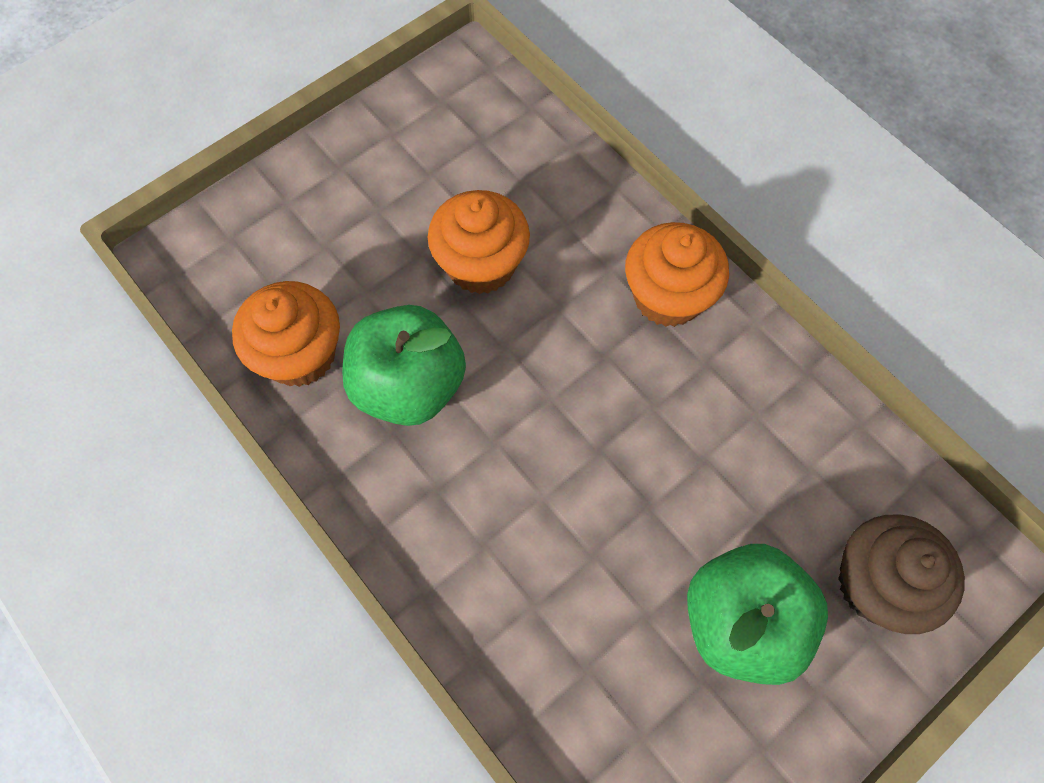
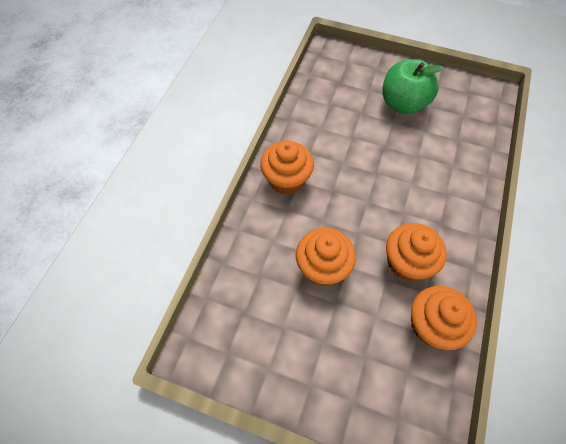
camera: 120 degrees left, 5 degrees down
green apple [342,305,466,426] -> orange cupcake [386,223,447,281]
brown cupcake [838,515,965,634] -> none

